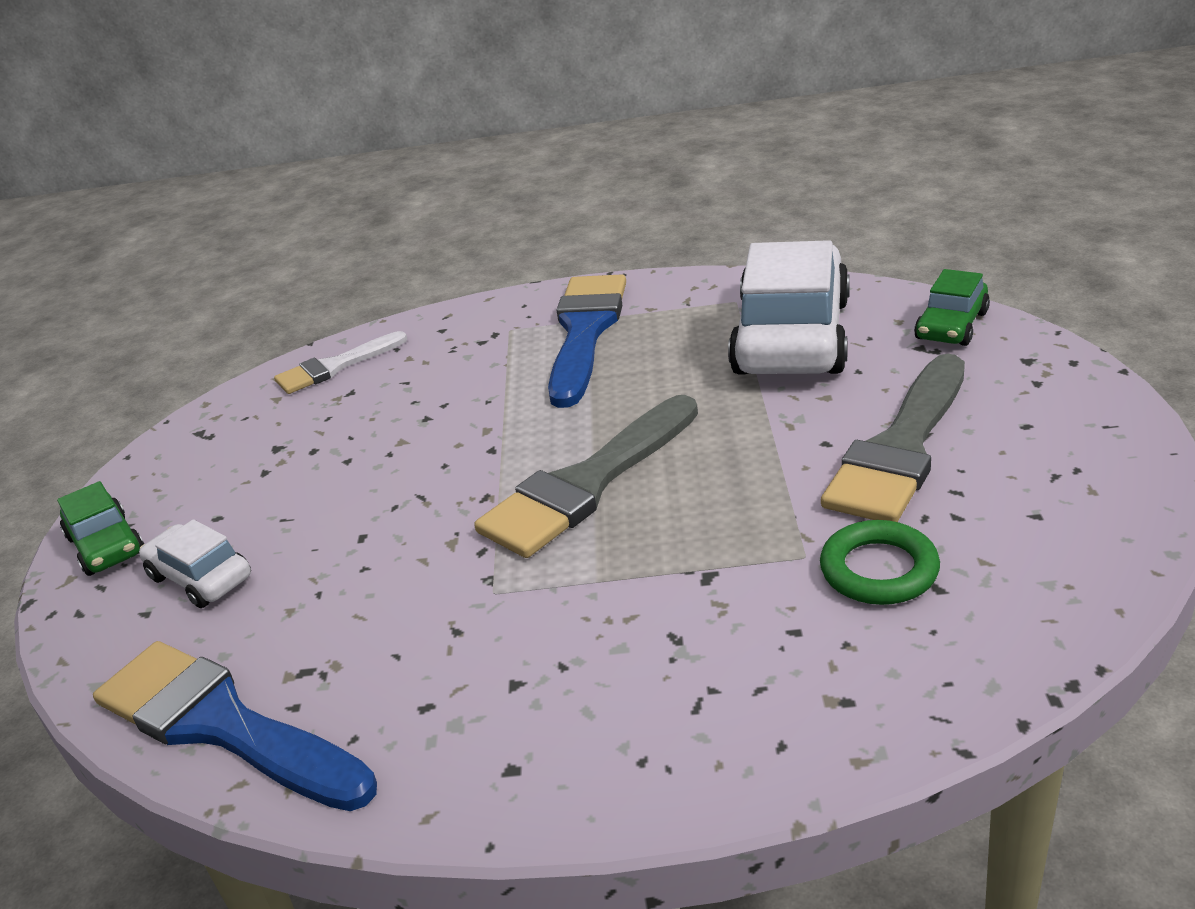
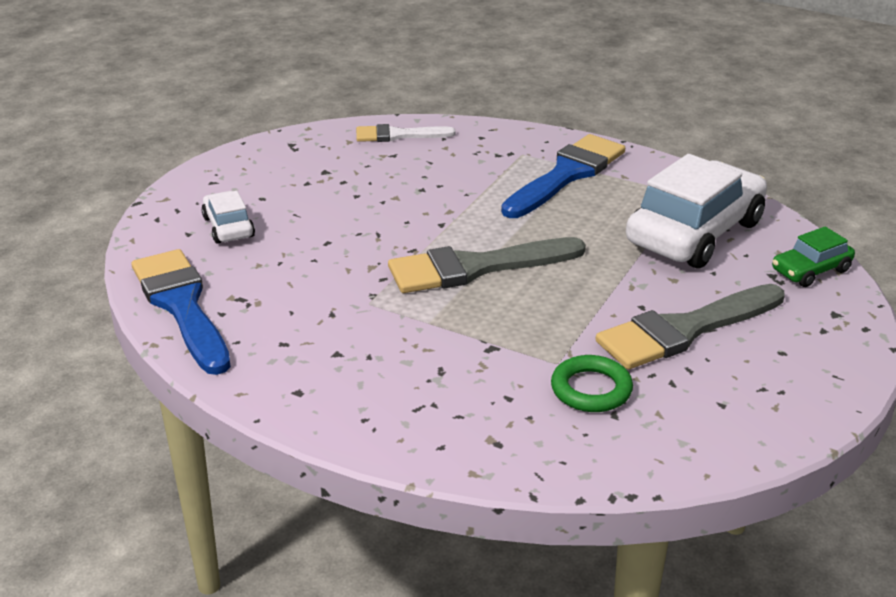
camera: 25 degrees right, 0 degrees up
green car [57,481,144,576] -> none

